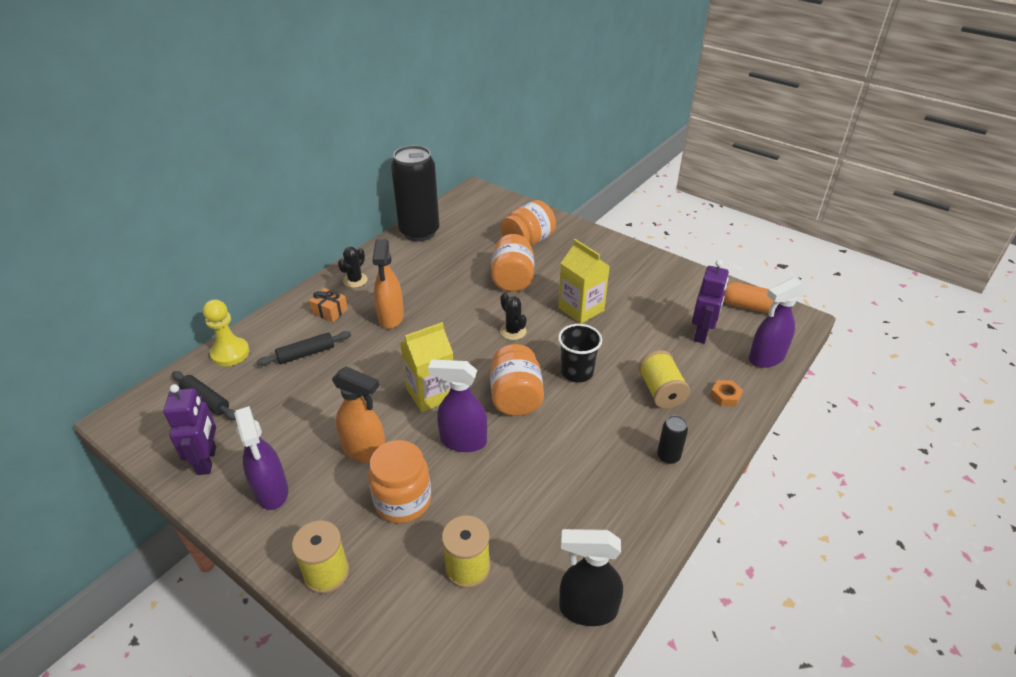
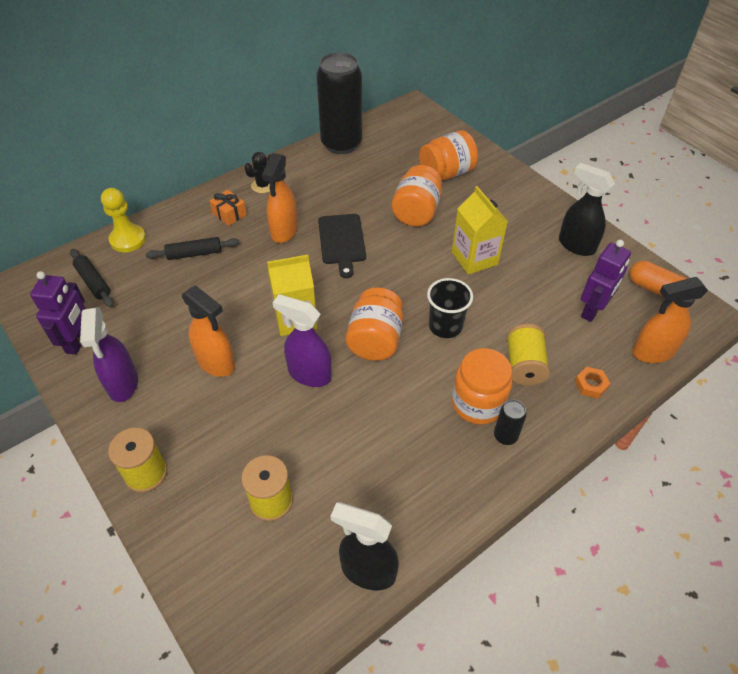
camera: 15 degrees right, 10 degrees up
orange jar [368,440,431,523] -> orange jar moved to [452,348,513,425]
black cactus [500,293,527,340] -> none
purple spray bottle [749,278,806,368] -> orange spray bottle [632,277,708,363]
none -> black cutting board [318,214,366,278]
none -> black spray bottle [559,163,615,256]

